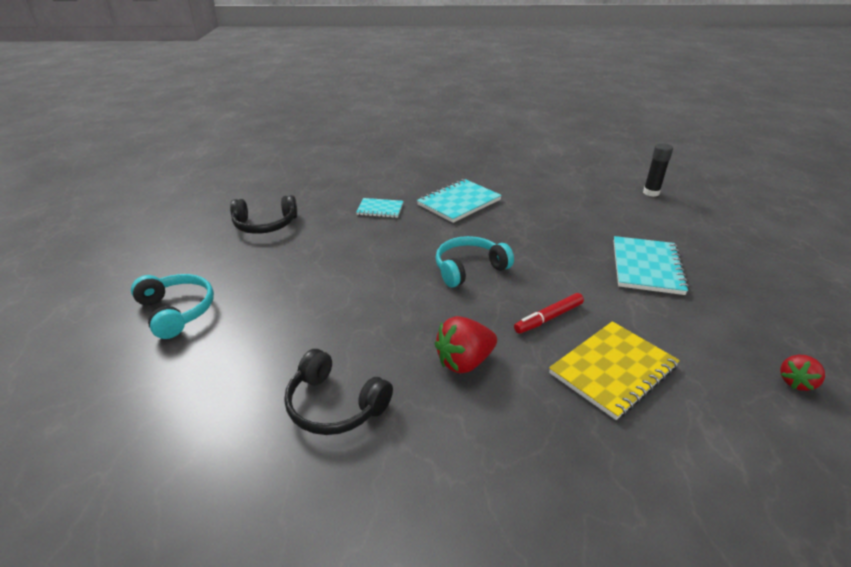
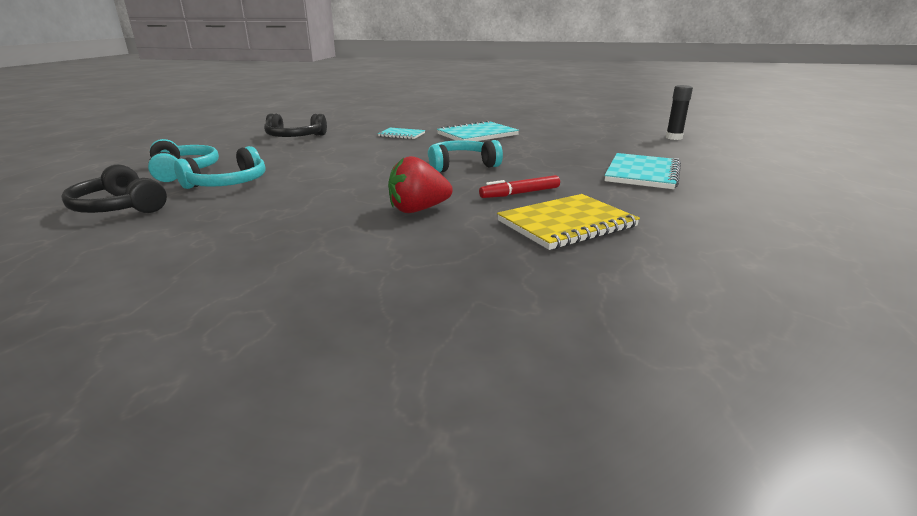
camera: 10 degrees right, 10 degrees down
black headphones [284,349,393,435] -> black headphones moved to [61,164,167,213]
red strawberry [780,355,825,391] -> none
none -> turquoise headphones [174,146,266,189]

